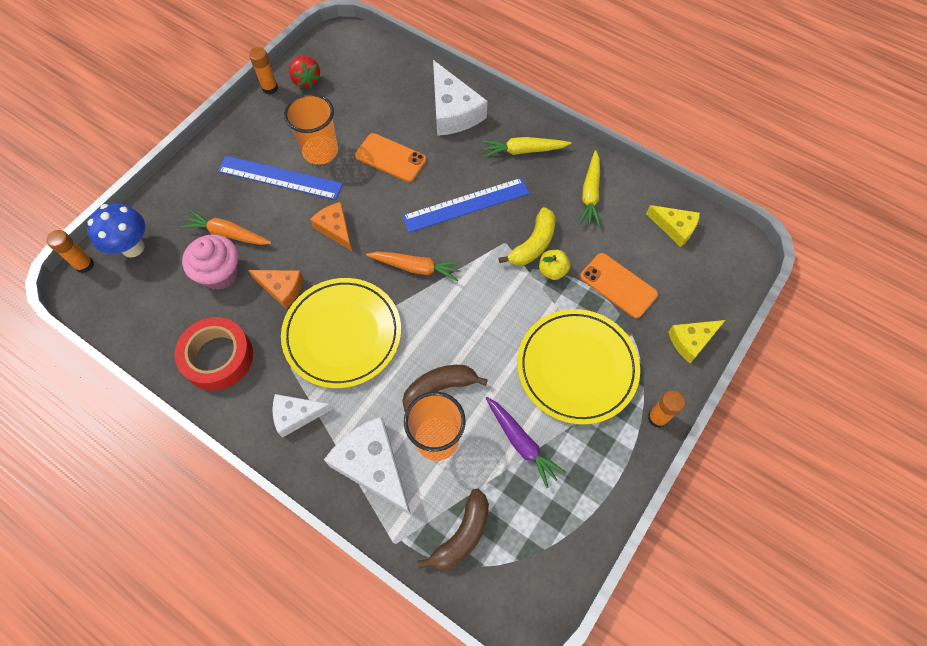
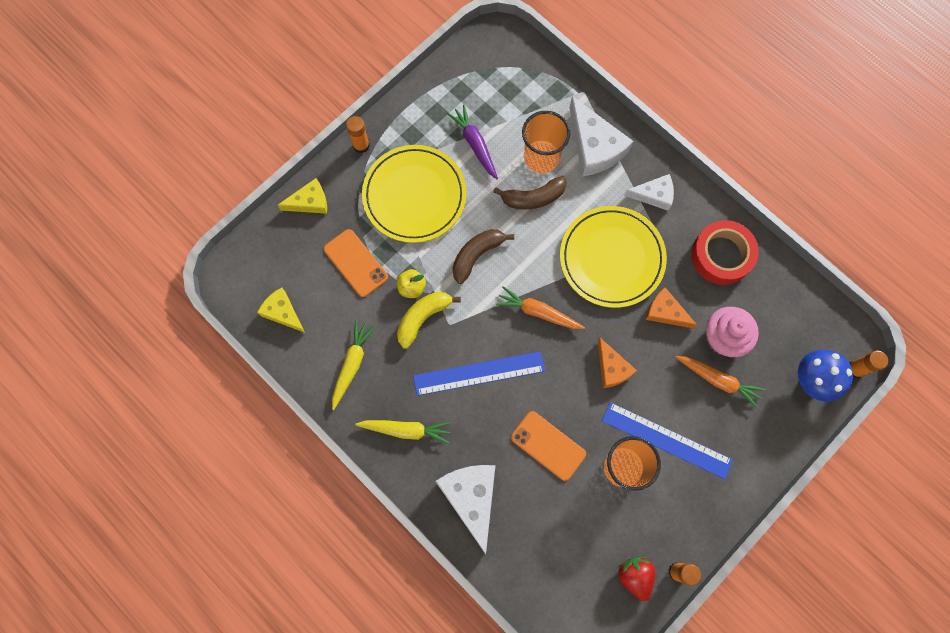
camera: 170 degrees left, 10 degrees up
brown banana [418,488,489,570] -> brown banana moved to [452,229,514,284]

